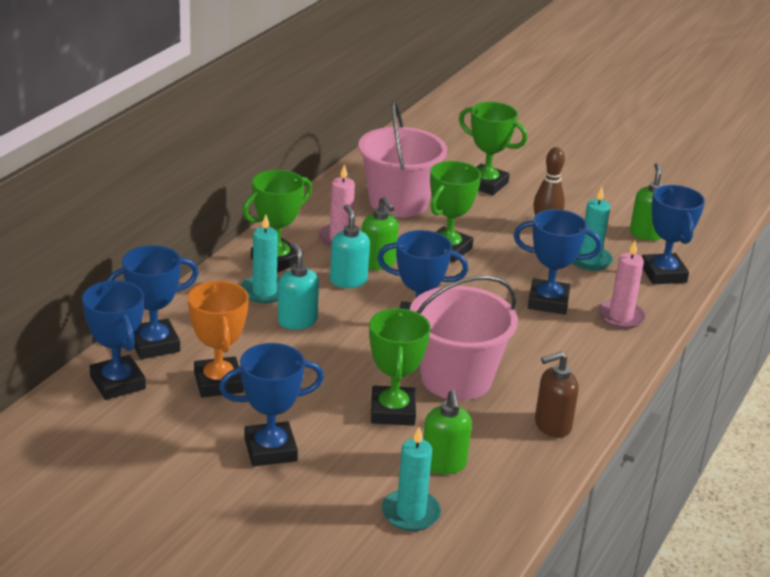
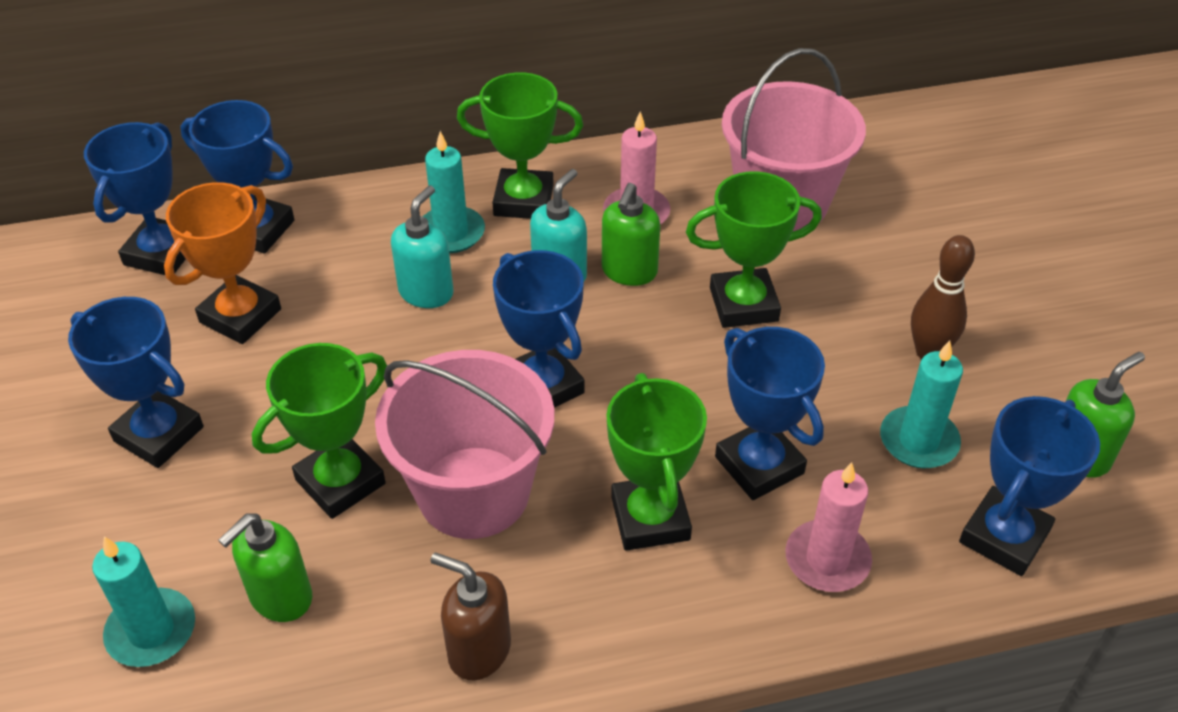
camera: 50 degrees right, 15 degrees up
green trophy [459,102,527,195] -> green trophy moved to [607,373,707,551]

